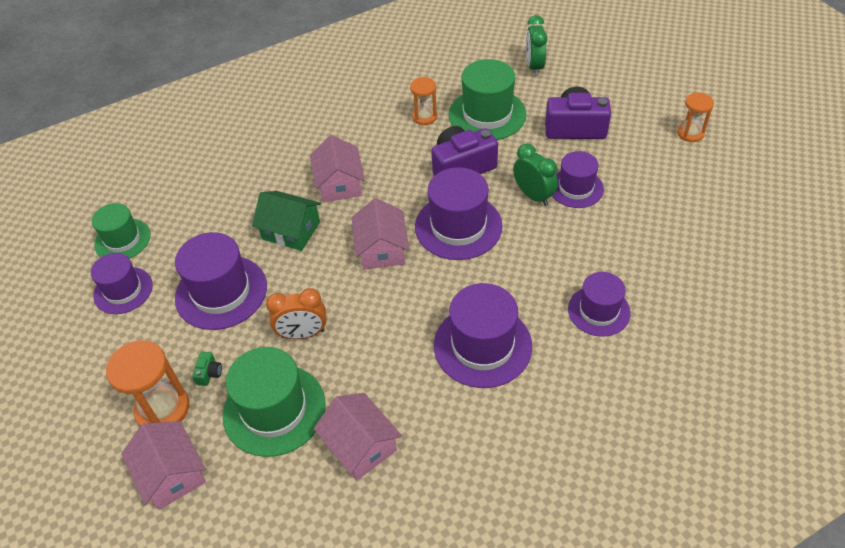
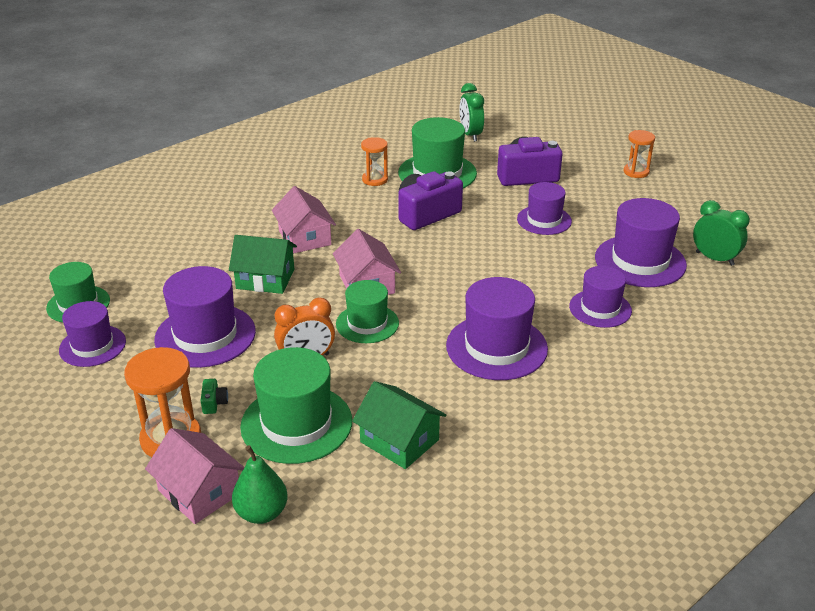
camera: 15 degrees left, 15 degrees down
pink house [314,393,402,480] -> green house [352,381,446,469]
purple hat [415,167,503,260] -> purple hat moved to [595,198,687,287]
green clock [513,143,558,206] -> green clock moved to [693,200,750,266]
none -> green pear [232,445,288,524]
none -> green hat [336,280,399,343]

